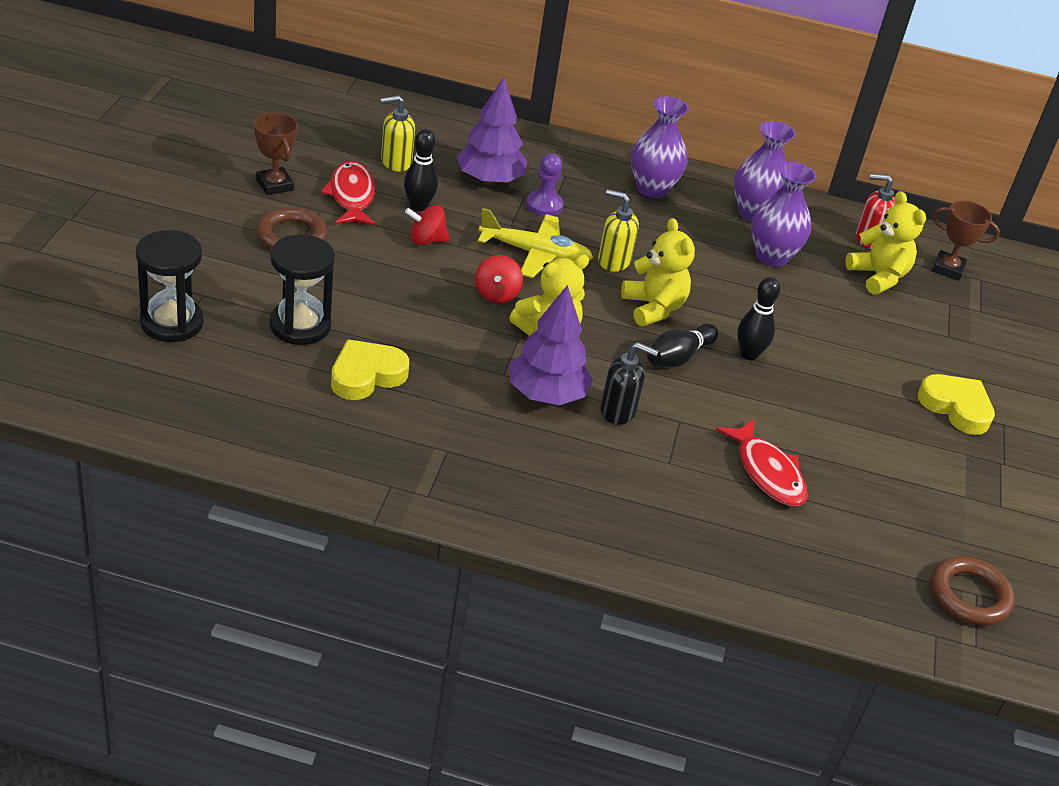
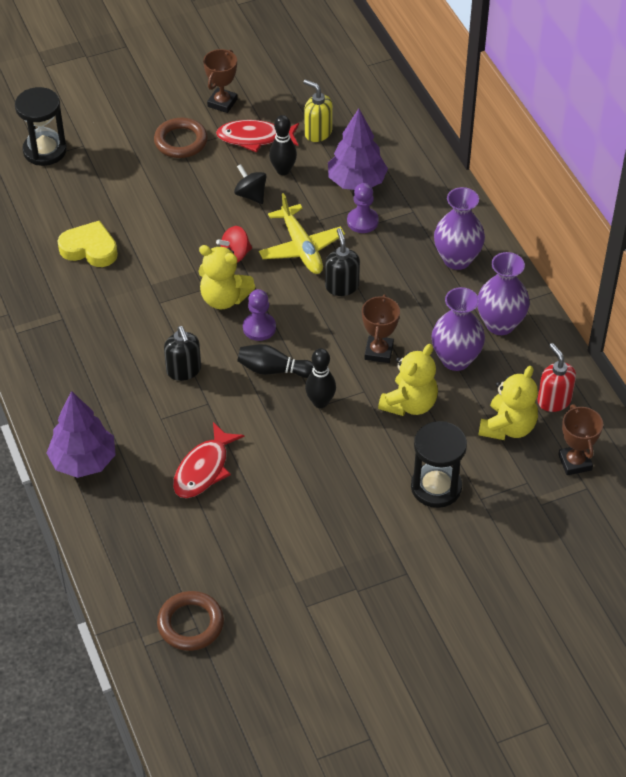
camera: 60 degrees right, 10 degrees up
black hourglass [269,235,335,345] -> black hourglass moved to [411,421,467,508]
red fish [321,161,376,225] -> red fish turned 135 degrees counterclockwise [216,120,299,152]
red spinning top [405,205,450,245] -> black spinning top [234,164,267,204]
purple tree [510,285,593,405] -> purple tree moved to [47,391,116,478]
yellow soap dispenser [598,189,639,272] -> black soap dispenser [325,228,360,296]
yellow teddy bear [621,218,695,326] -> yellow teddy bear moved to [378,344,438,416]
yellow heart [918,374,995,435] -> none
none -> purple pawn [243,289,276,341]
none -> brown trophy [362,295,400,363]

